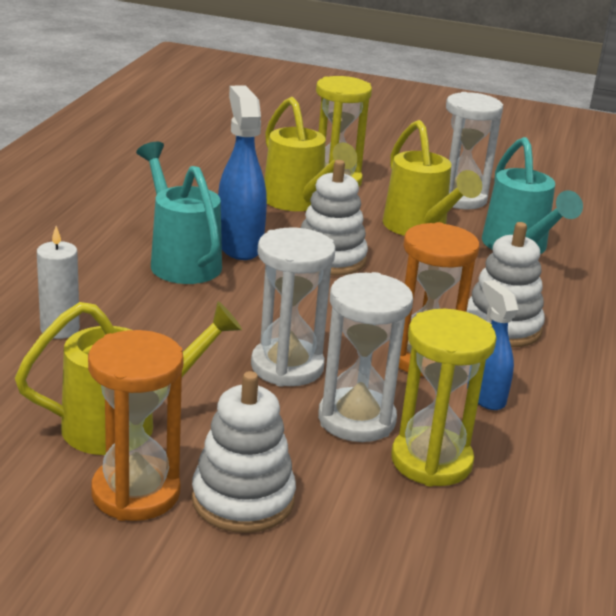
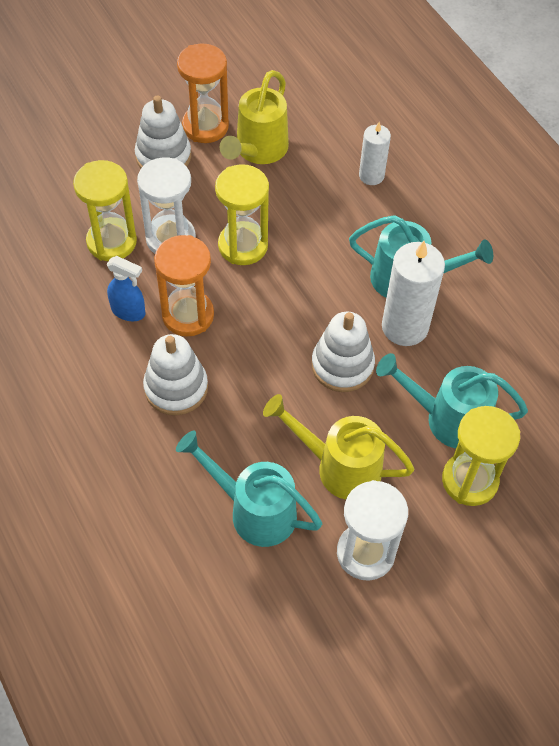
camera: 135 degrees right, 30 degrees up
blue spray bottle [218,86,267,260] -> white candle [382,241,445,346]
white hourglass [251,228,336,387] -> yellow hourglass [215,164,269,265]
yellow watering can [264,97,357,211] -> turquoise watering can [376,353,528,448]

